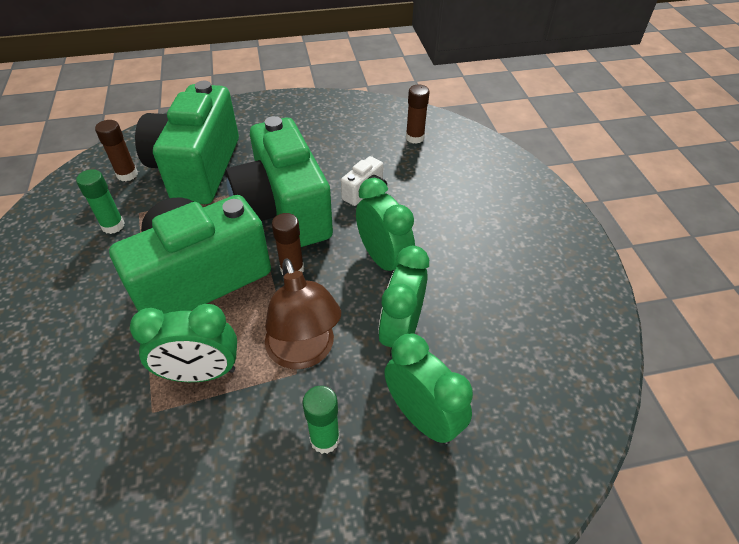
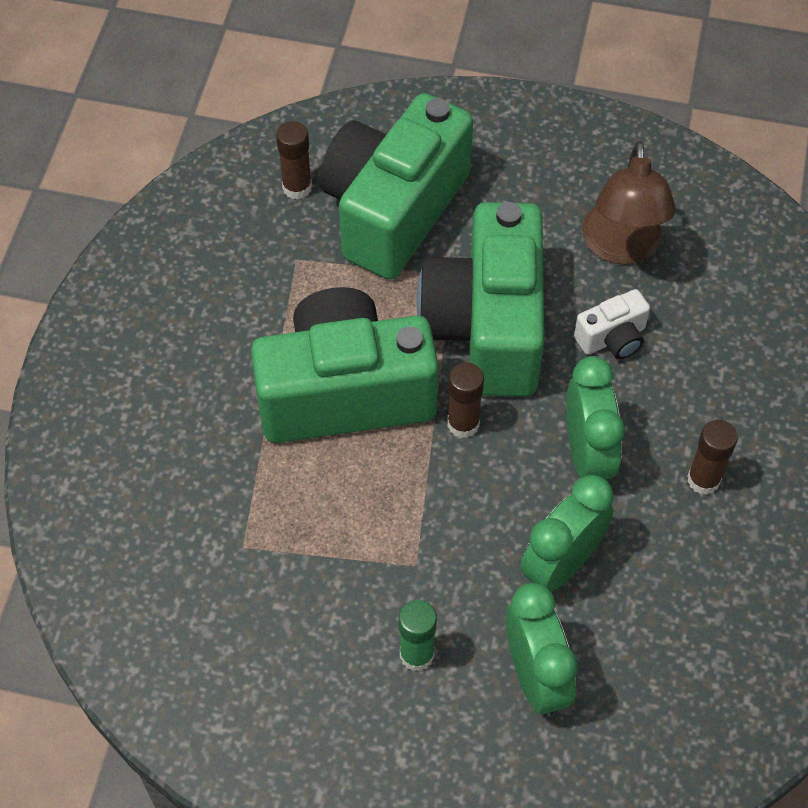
camera: 25 degrees right, 10 degrees up
green glue stick [76,169,125,234] -> none
green clock [130,304,237,382] -> none
brown lamp [265,259,341,369] -> brown lamp moved to [582,141,676,265]
brown glue stick [406,84,430,144] -> brown glue stick moved to [687,420,738,495]

